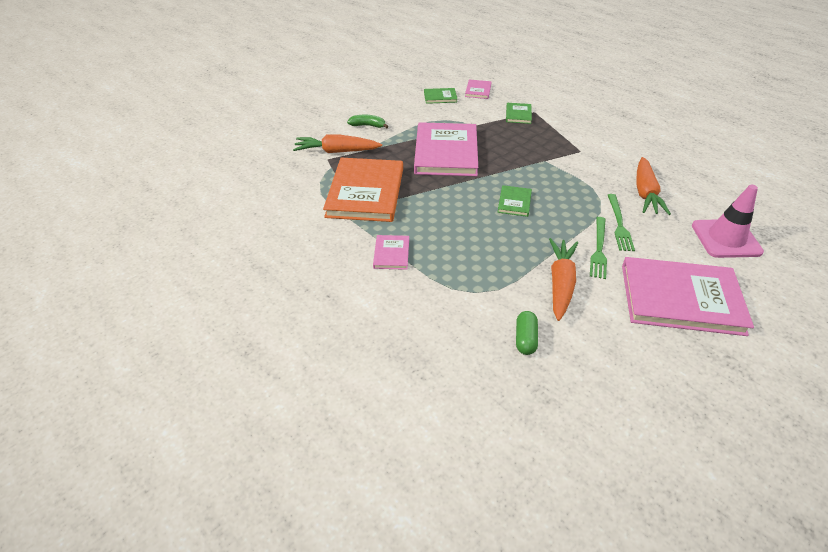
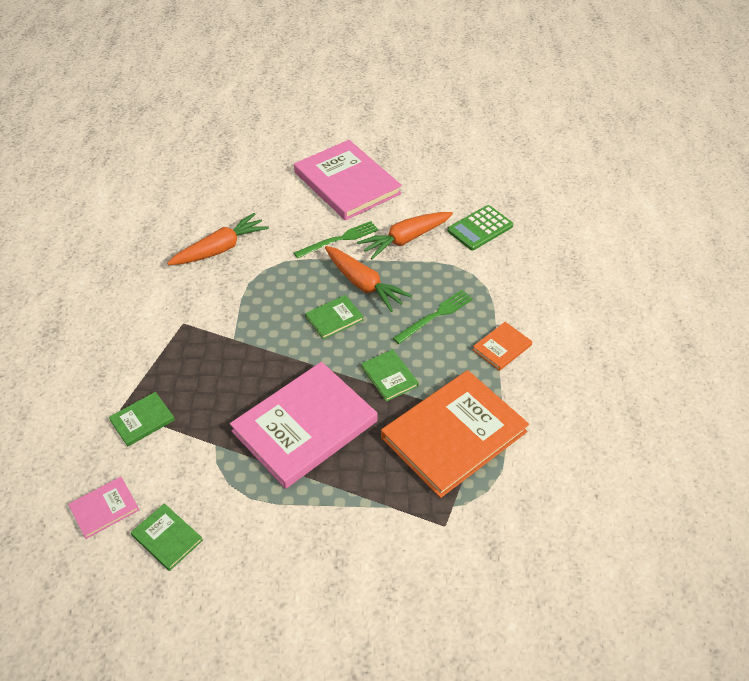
camera: 135 degrees left, 5 degrees up
orange carrot [293,135,382,153] -> orange carrot moved to [325,246,412,312]
green banana [347,115,389,129] -> none
pink book [373,235,409,270] -> orange book [473,322,532,371]
green capsule [516,311,538,355] -> green calculator [447,205,513,250]
green fork [608,194,635,251] -> green fork moved to [393,290,473,344]
pink traffic cone [692,185,764,258] -> none
none -> green book [361,349,419,402]

